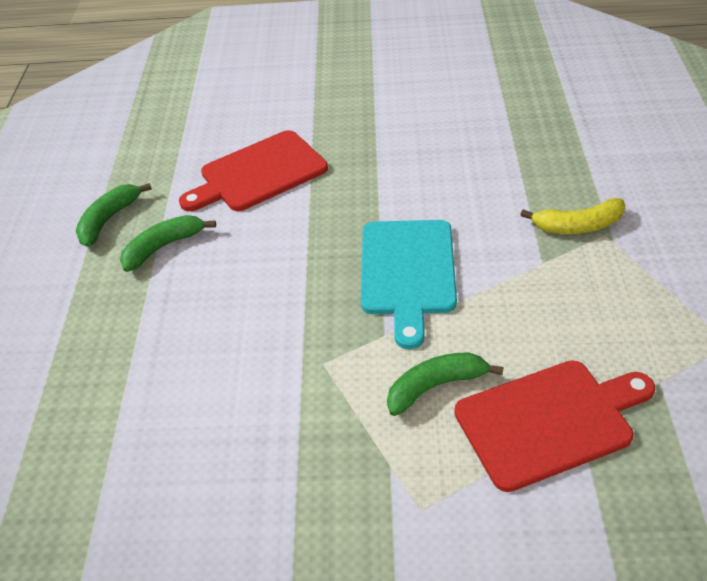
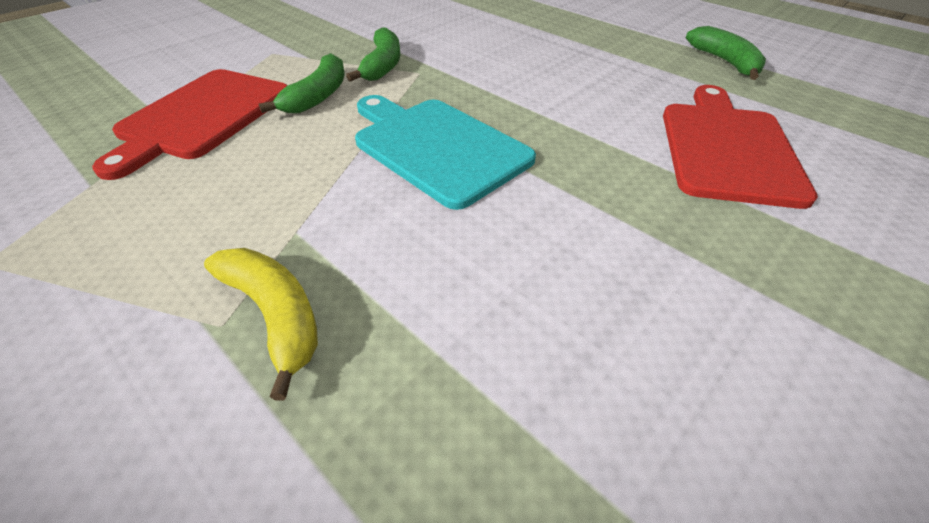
camera: 130 degrees right, 0 degrees up
green banana [120,215,216,272] -> green banana moved to [346,28,400,82]
yellow banana [521,198,626,234] -> yellow banana turned 105 degrees clockwise [204,248,318,401]

